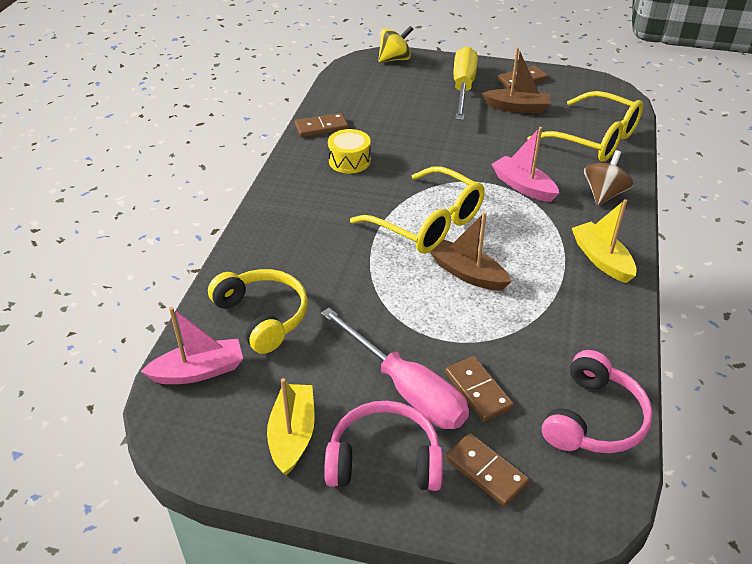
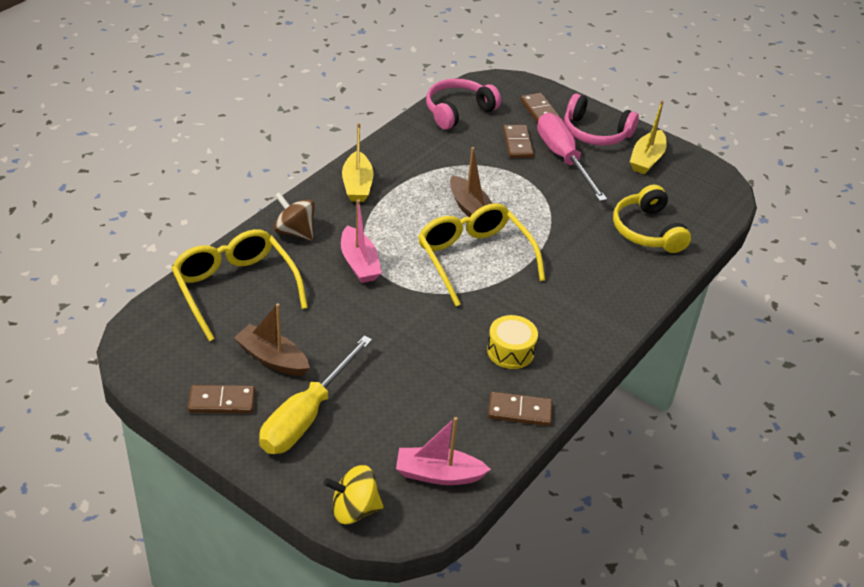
camera: 160 degrees left, 0 degrees up
pink boat [141,307,243,384] -> pink boat moved to [396,417,491,485]
brown spinning top [584,150,633,206] -> brown spinning top turned 75 degrees clockwise [274,192,315,240]

